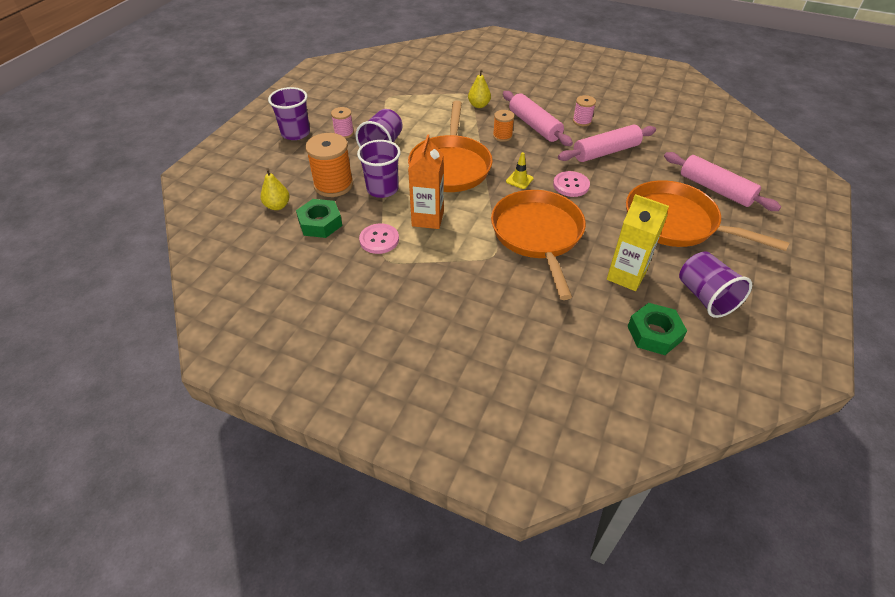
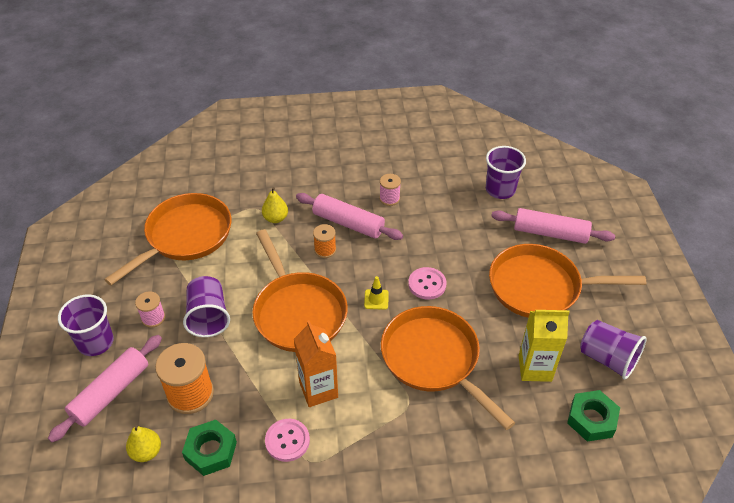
camera: 30 degrees left, 0 degrees up
purple cup [357,140,401,198] -> purple cup moved to [486,146,526,199]
pink rolling pin [558,124,656,162] -> pink rolling pin moved to [48,335,162,442]
none -> orange pan [104,193,232,286]

